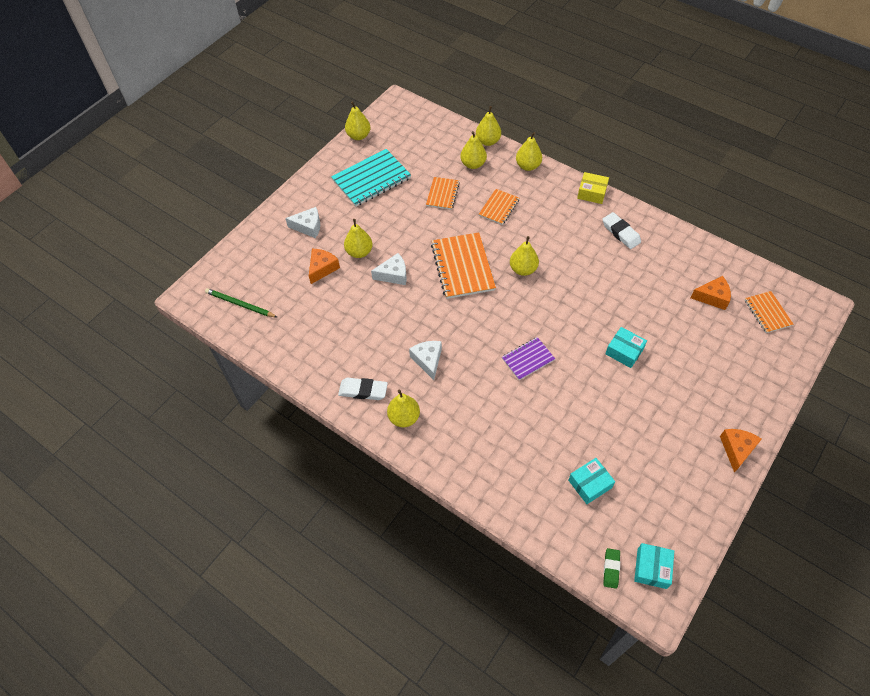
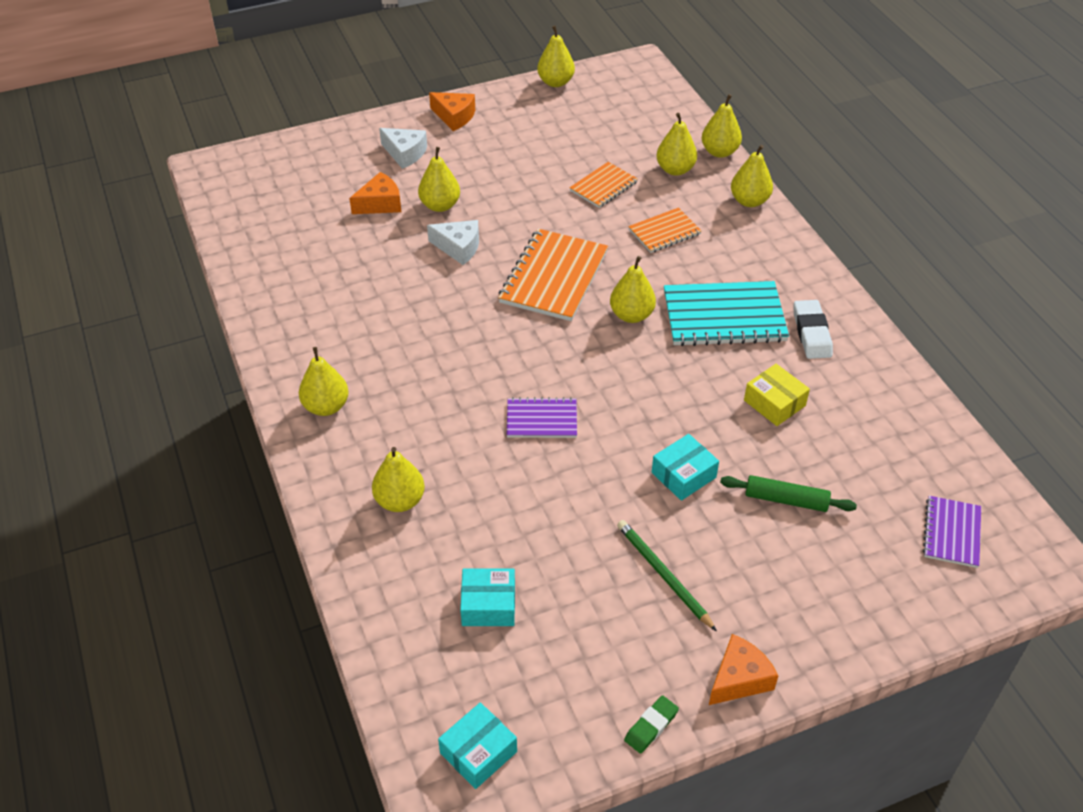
camera: 30 degrees right, 10 degrees down
green pencil [205,288,277,317] -> green pencil moved to [617,520,717,631]
turquoise notebook [331,149,411,207] -> turquoise notebook moved to [664,281,789,346]
white eraser [338,378,388,400] -> none
white cheese [409,341,442,380] -> none
yellow box [577,172,609,204] -> yellow box moved to [744,364,810,426]
green eraser [603,548,620,589] -> green eraser moved to [624,695,679,754]
turquoise box [605,327,647,368] -> turquoise box turned 75 degrees clockwise [652,434,719,501]
orange cheese [690,276,731,310] -> orange cheese moved to [429,92,475,131]
orange notebook [745,291,794,333] -> purple notebook [923,496,981,568]
none -> yellow pear [372,447,425,512]
none -> green rolling pin [720,475,857,512]

